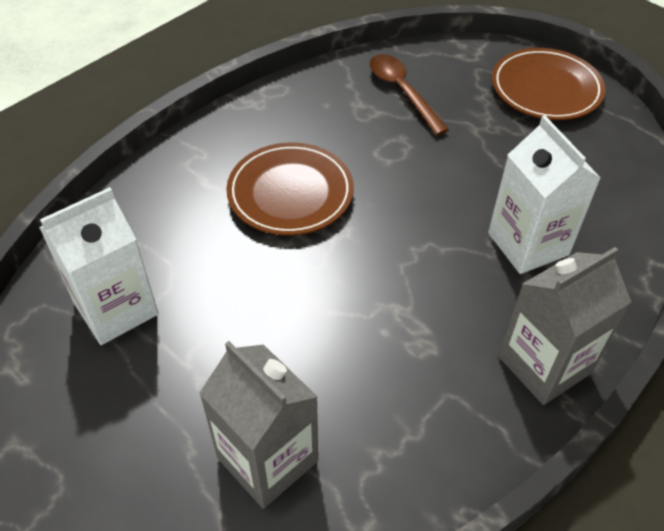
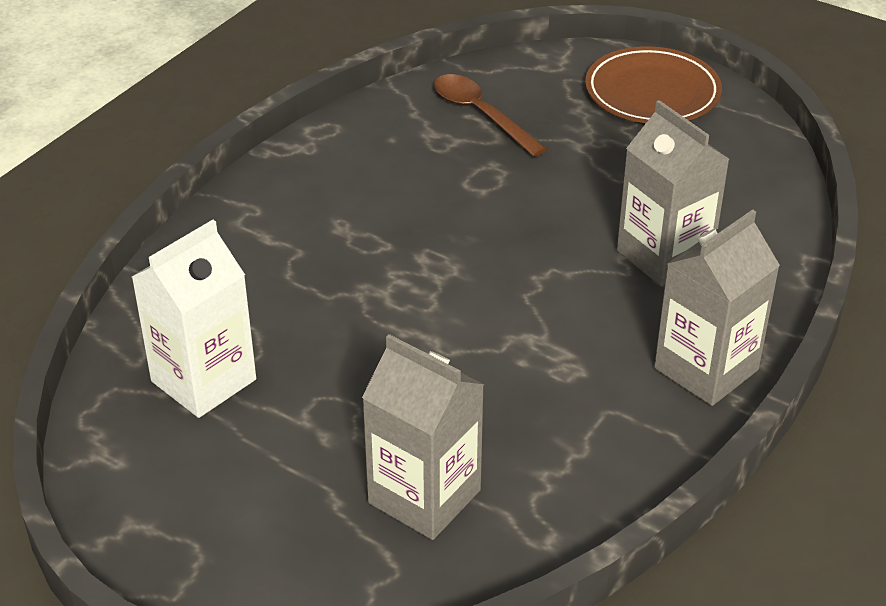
camera: 10 degrees left, 10 degrees down
brown plate [226,142,354,236] -> none
white carton [488,115,601,274] -> grey carton [617,100,729,287]

